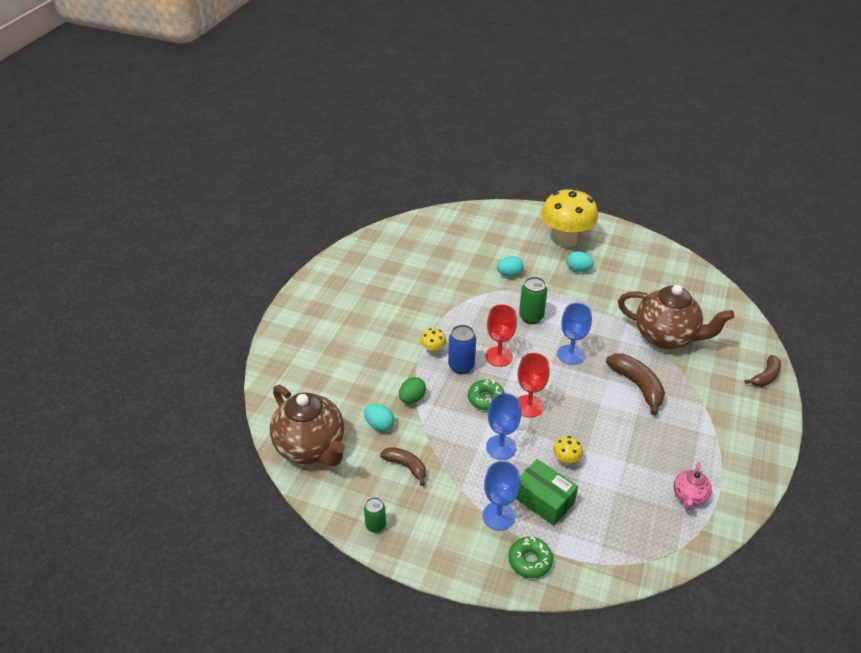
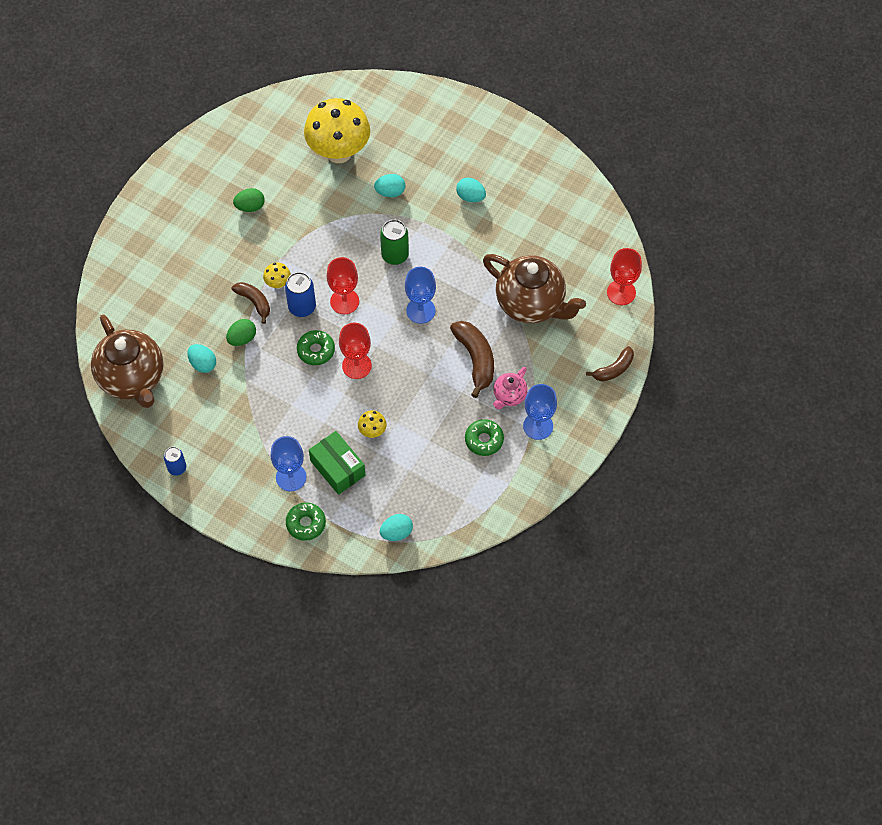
camera: 10 degrees right, 20 degrees up
green can [364,497,386,533] -> blue can [164,447,186,476]
brown banana [380,447,426,486] -> brown banana moved to [232,282,270,324]
blue goblet [486,393,521,460] -> blue goblet moved to [523,384,557,440]
yellow mushroom [541,188,598,247] -> yellow mushroom moved to [304,98,370,163]
pink teapot [673,462,712,510] -> pink teapot moved to [493,367,528,409]
none -> green egg [233,188,265,212]
none -> turquoise egg [380,514,413,541]
none -> green donut [465,419,504,456]
none -> red goblet [607,248,642,305]

